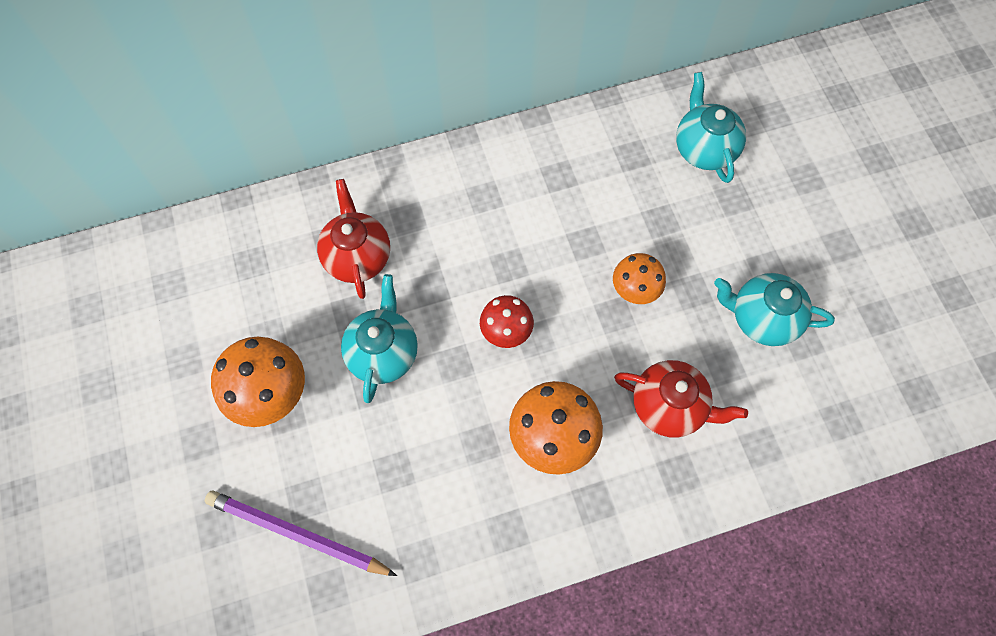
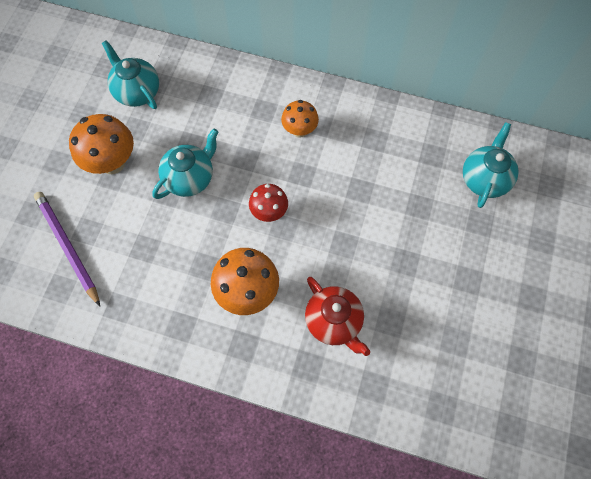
camera: 35 degrees right, 0 degrees up
red teapot [317,179,390,299] -> none
orange mushroom [613,253,666,304] -> orange mushroom moved to [281,100,319,138]
turquoise teapot [714,273,835,346] -> turquoise teapot moved to [102,40,159,109]

